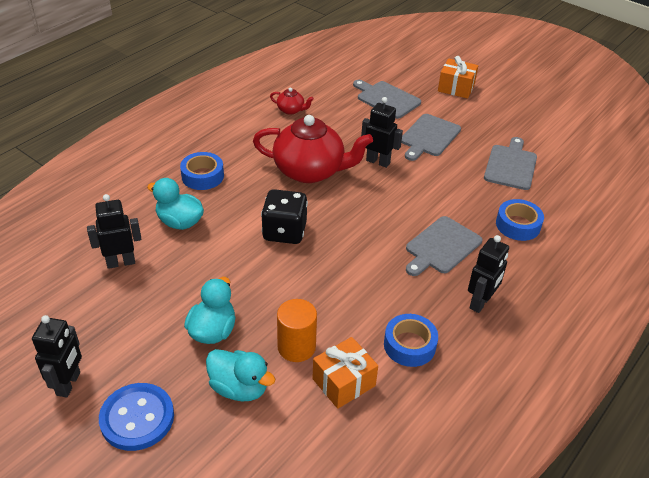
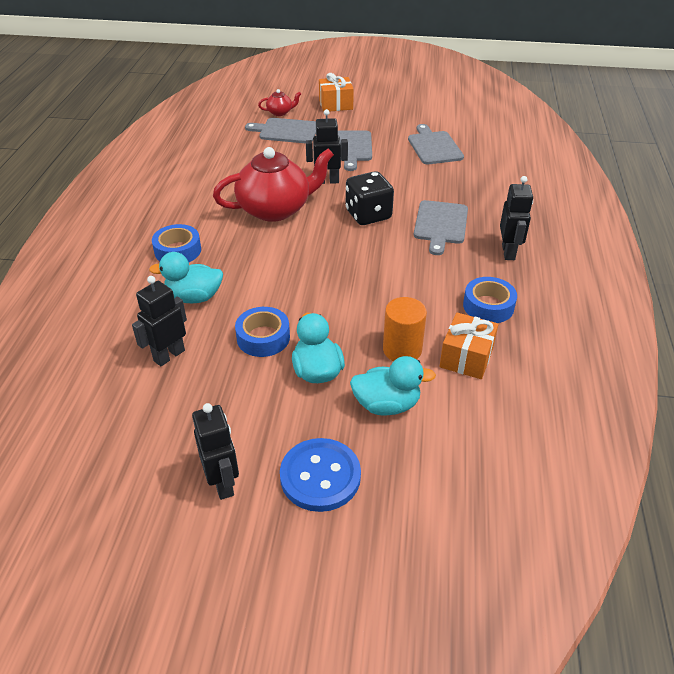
camera: 30 degrees left, 0 degrees up
black dice [261,189,308,244] -> black dice moved to [346,171,394,225]
red teapot [270,88,314,115] -> red teapot moved to [258,89,301,116]
blue tape [496,199,544,241] -> blue tape moved to [235,307,290,357]

